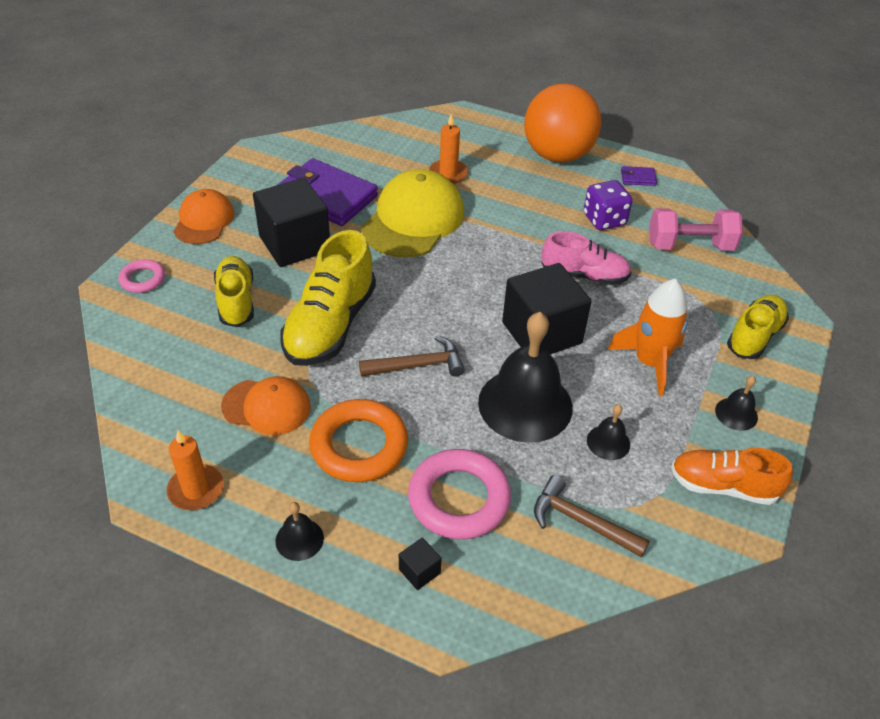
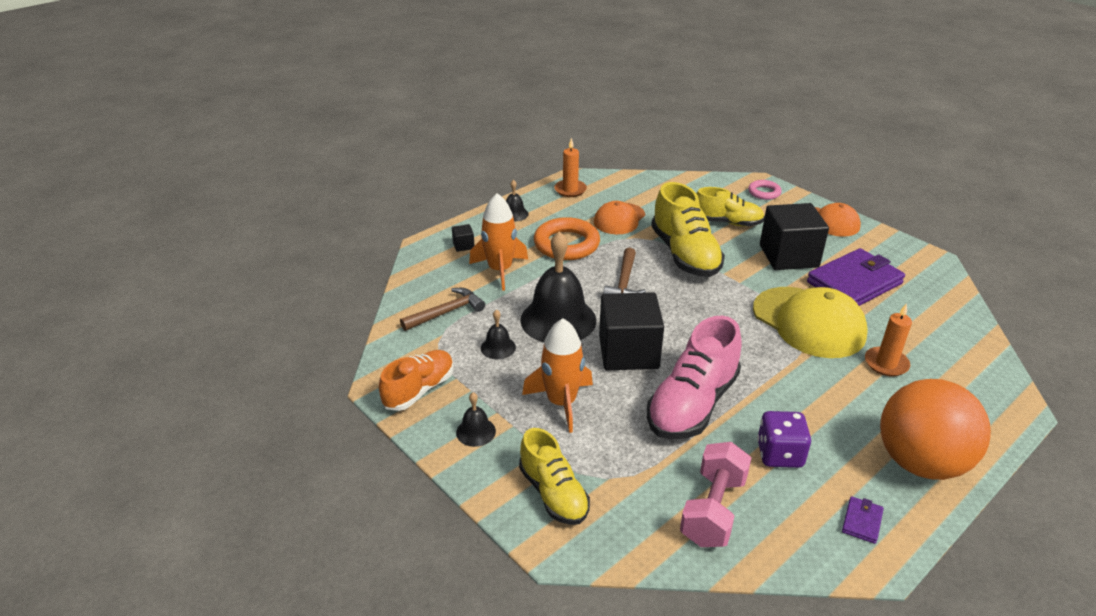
camera: 115 degrees right, 10 degrees down
yellow shoe [280,230,376,366] -> yellow shoe turned 150 degrees counterclockwise [651,182,725,277]
pink ring [408,449,511,539] -> orange rocket [469,193,528,291]
pink shoe [541,231,631,285] -> pink shoe [647,316,742,439], size x1.55

